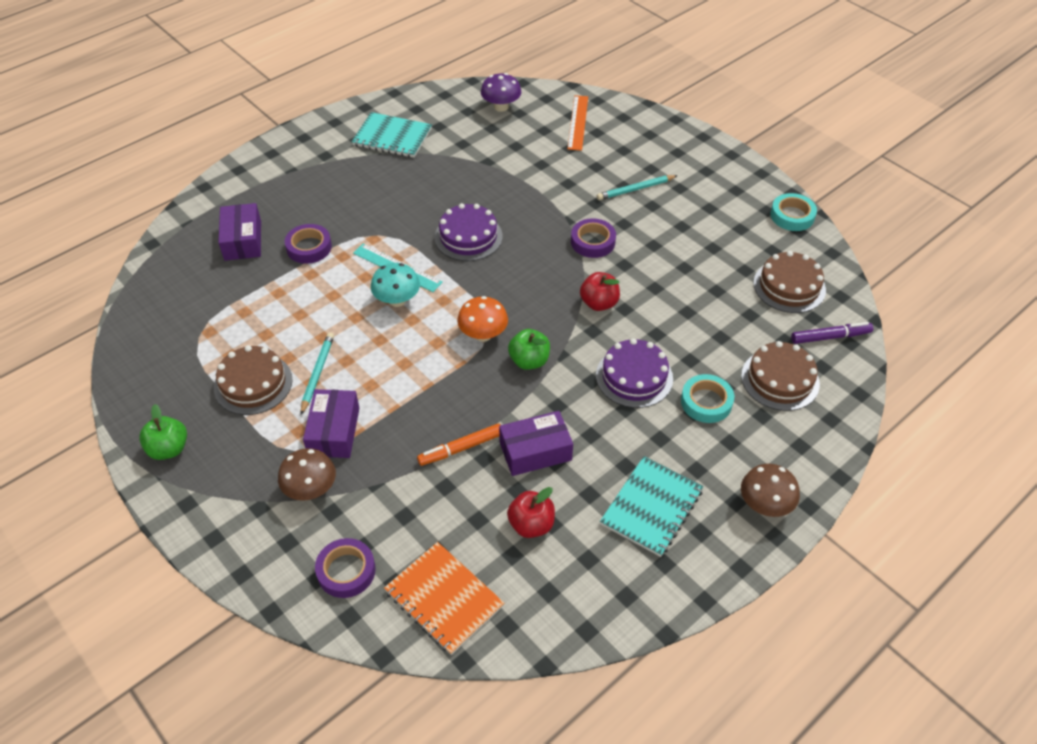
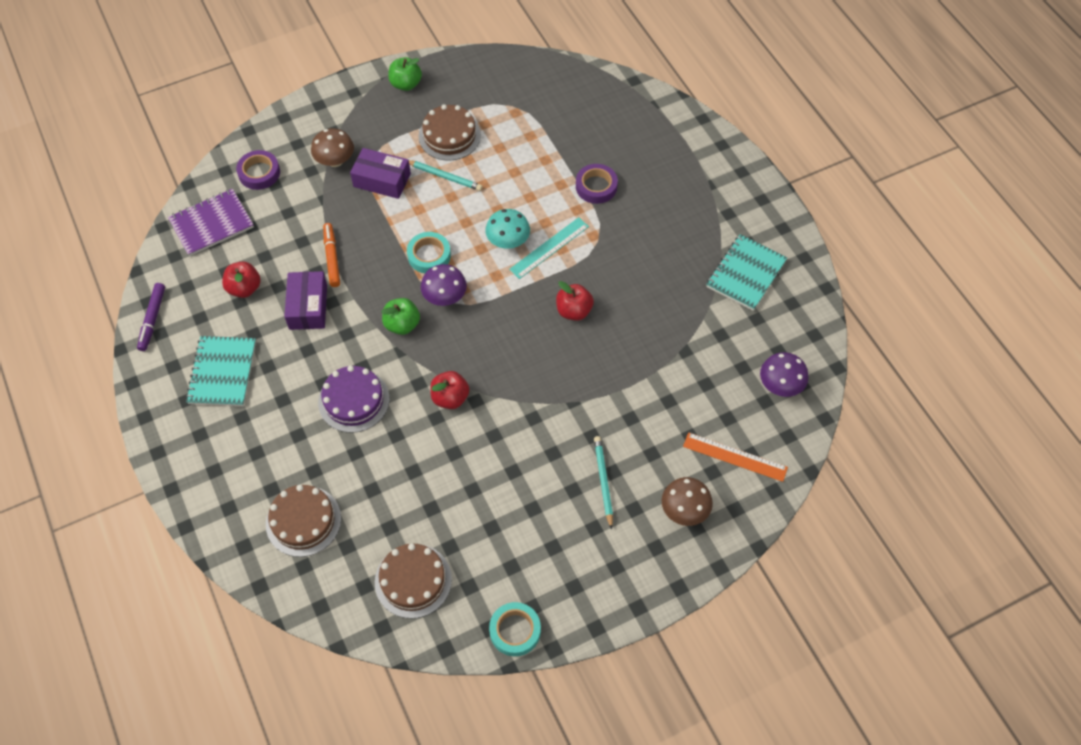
camera: 105 degrees right, 10 degrees up
purple box [218,203,261,261] -> none
orange notebook [384,542,504,655] -> purple notebook [168,189,254,256]
purple cake [434,203,503,261] -> red apple [556,281,594,321]
orange mushroom [457,296,508,342] -> purple mushroom [421,264,467,306]
purple tape [571,218,616,258] -> none
turquoise notebook [600,456,704,557] -> turquoise notebook turned 45 degrees clockwise [186,336,256,406]
turquoise tape [681,374,734,423] -> turquoise tape moved to [407,232,451,273]
brown mushroom [741,464,800,517] -> brown mushroom moved to [662,477,713,526]
purple marker [791,322,873,344] -> purple marker moved to [137,283,165,351]

